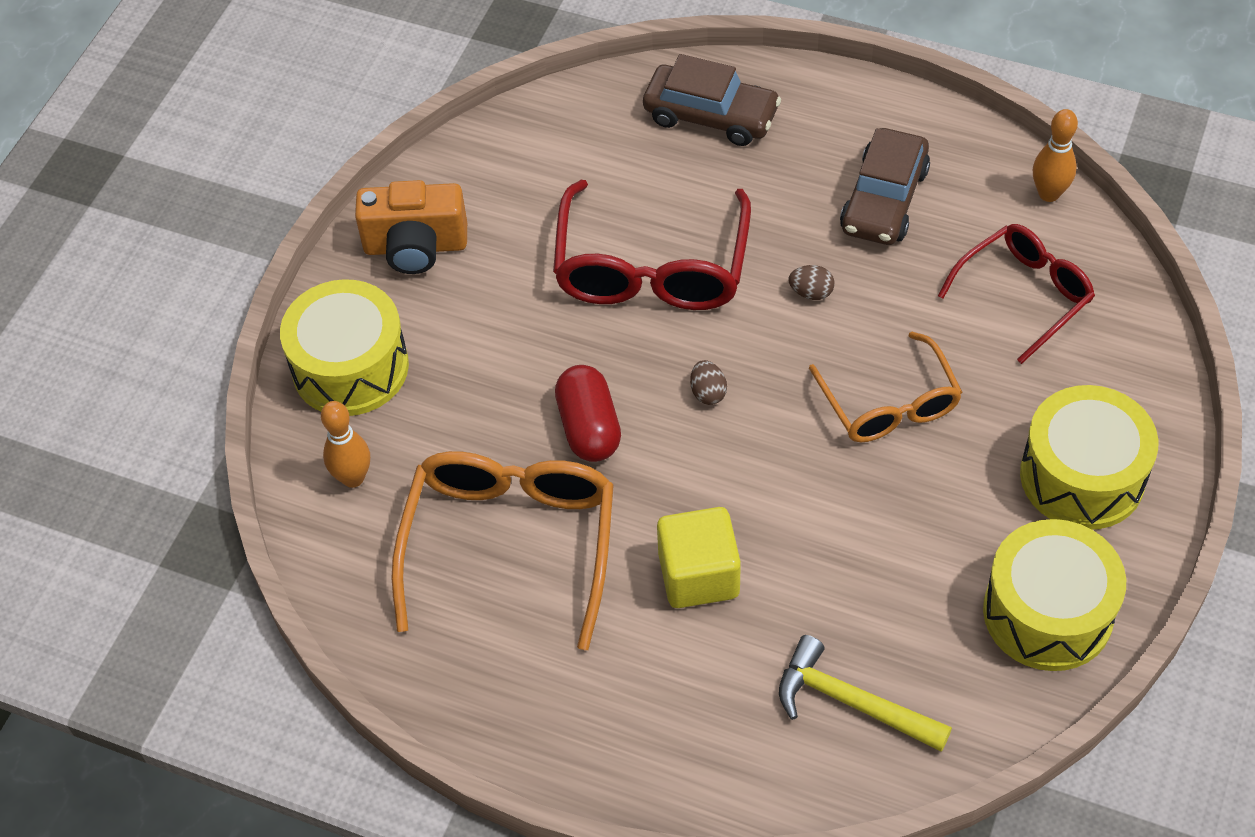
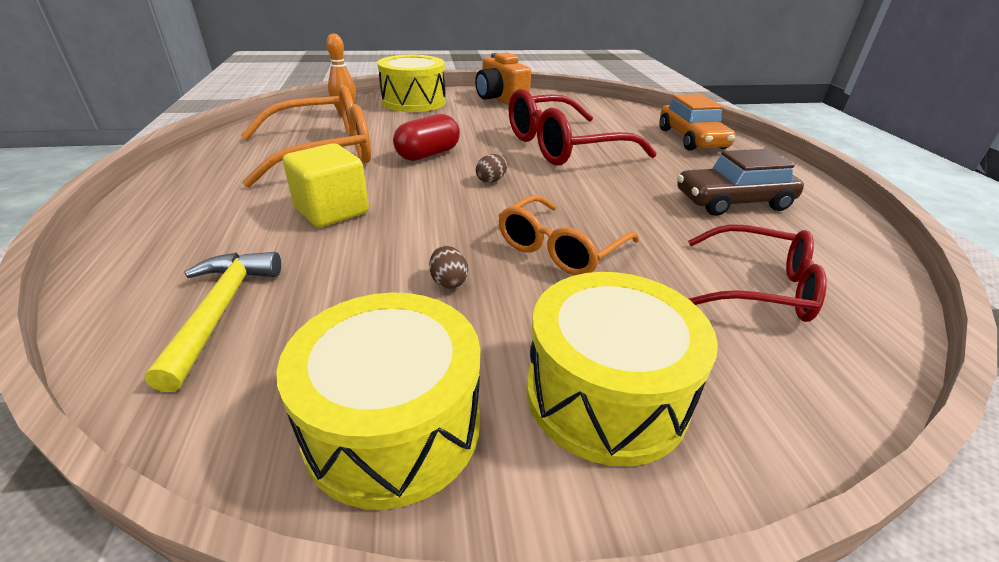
camera: 55 degrees right, 20 degrees down
brown car [643,54,781,146] -> orange car [659,94,736,151]
brown egg [789,265,835,300] -> brown egg moved to [429,246,468,289]
orange bowling pin [1033,109,1078,202] -> none

